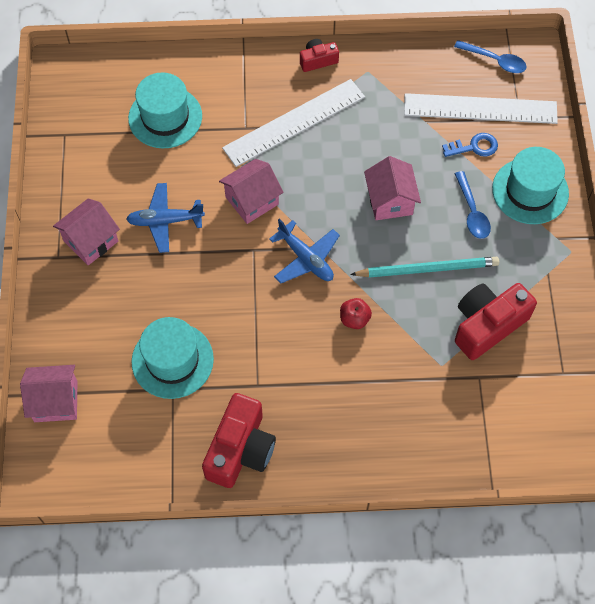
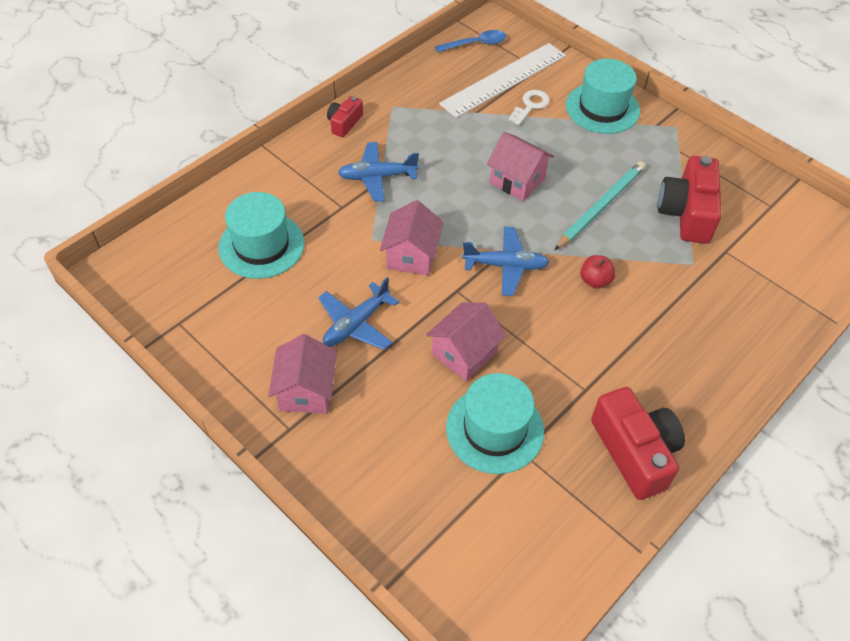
camera: 45 degrees left, 10 degrees down
pink house [20,365,77,422] -> pink house moved to [426,302,507,381]
white ruler [222,79,365,167] -> blue plane [338,142,419,202]
blue key [442,133,498,157] -> white key [509,90,550,125]
blue spoon [455,171,491,239] -> none

